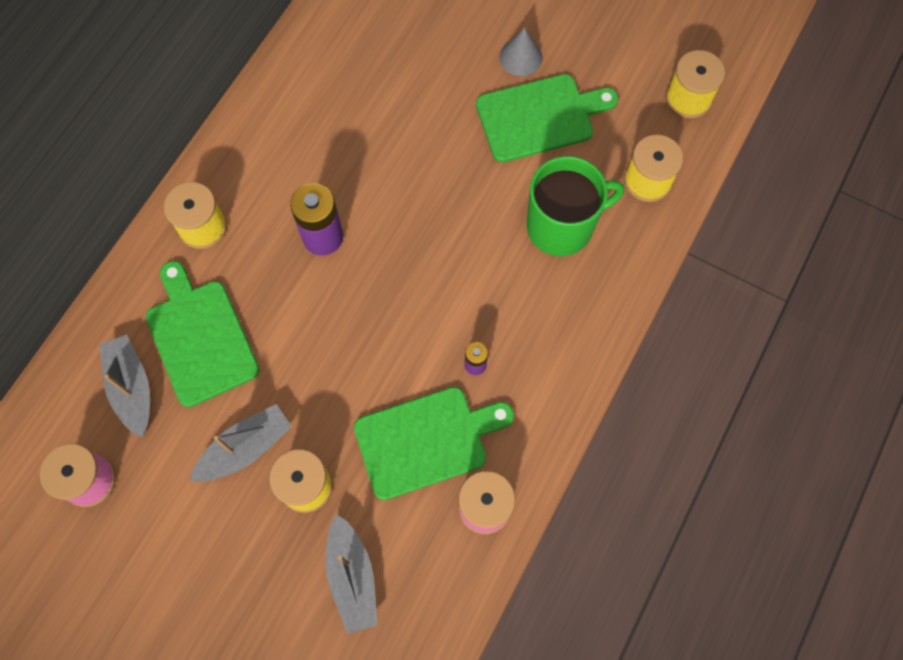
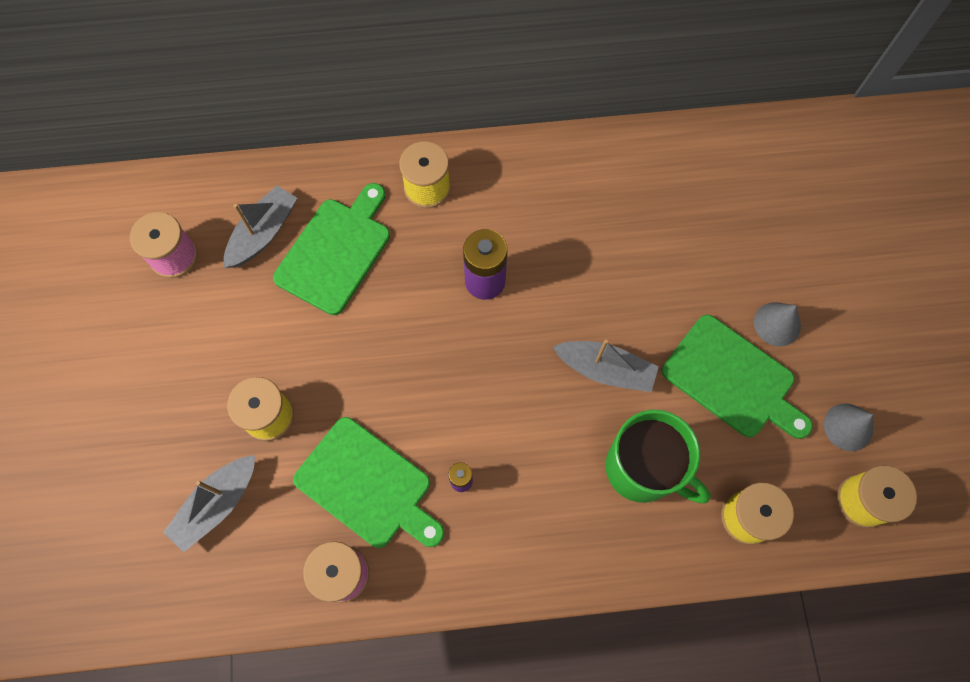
camera: 55 degrees right, 0 degrees up
grey boat [189,404,292,482] -> grey boat moved to [553,339,659,392]
none -> grey cone [824,403,873,451]

